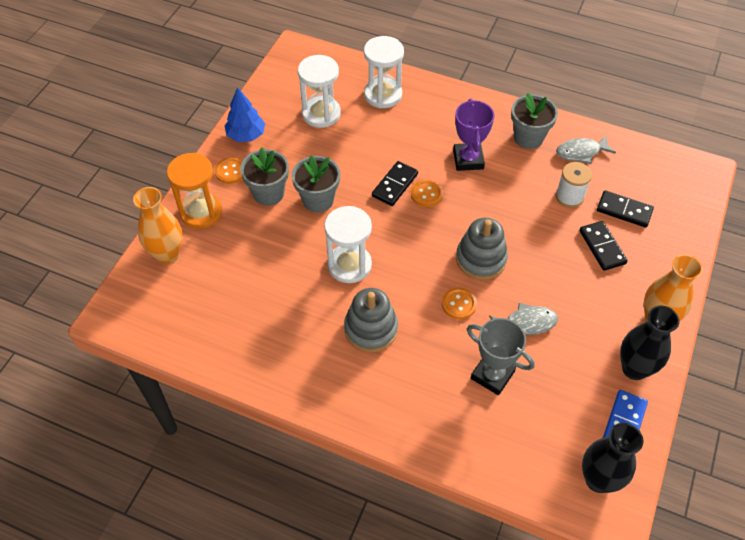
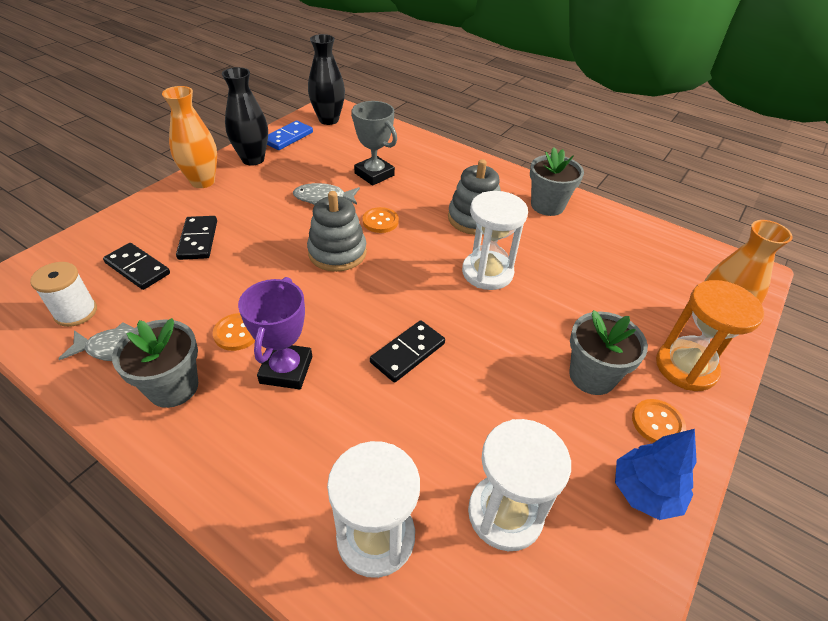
camera: 170 degrees left, 10 degrees down
grey flower pot [292,156,340,212] -> grey flower pot moved to [530,147,584,216]
orange button [411,180,443,207] -> orange button moved to [213,313,255,351]
white spool [556,162,592,208] -> white spool moved to [30,262,97,327]

